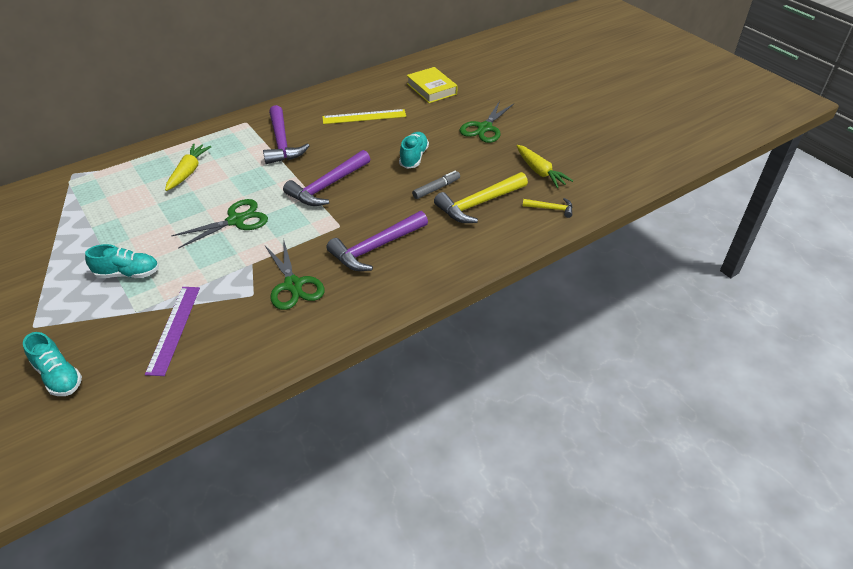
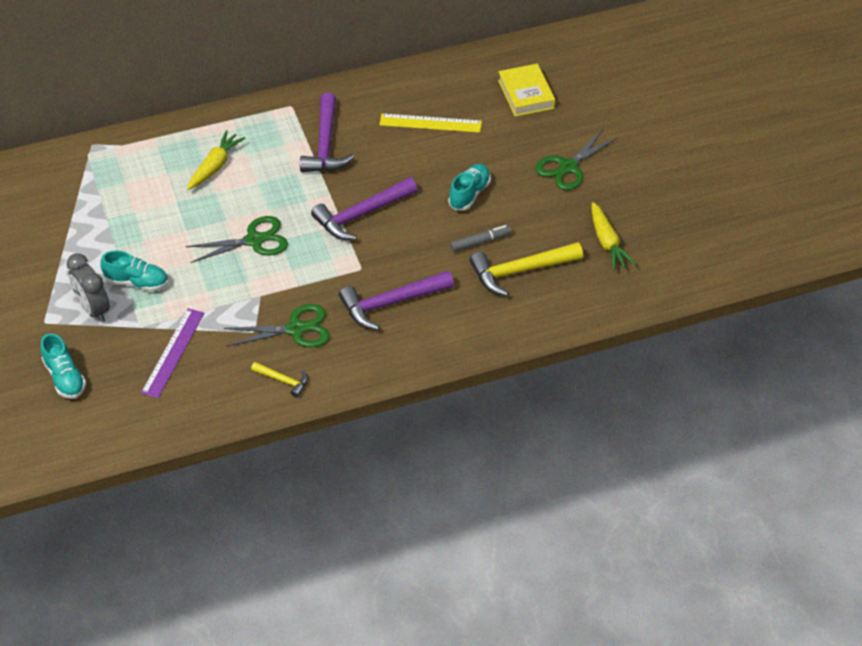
camera: 15 degrees right, 5 degrees up
green scissors [264,238,325,310] -> green scissors turned 90 degrees counterclockwise [224,304,330,348]
yellow hammer [523,198,573,218] -> yellow hammer moved to [251,362,308,398]
none -> grey clock [67,253,110,322]

